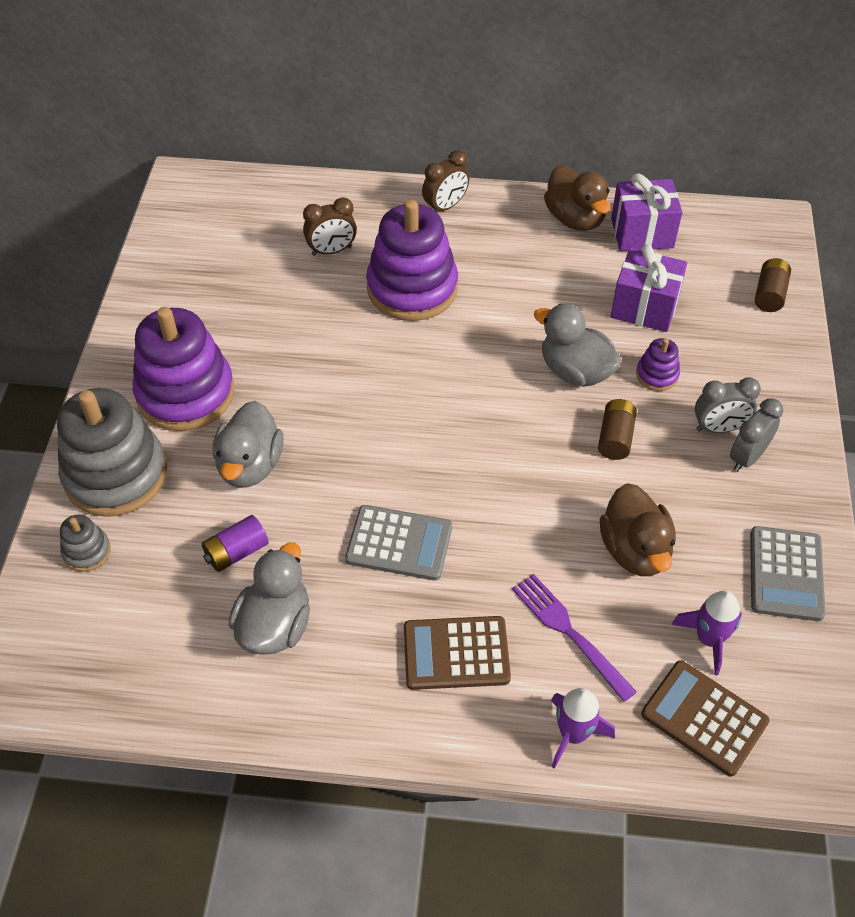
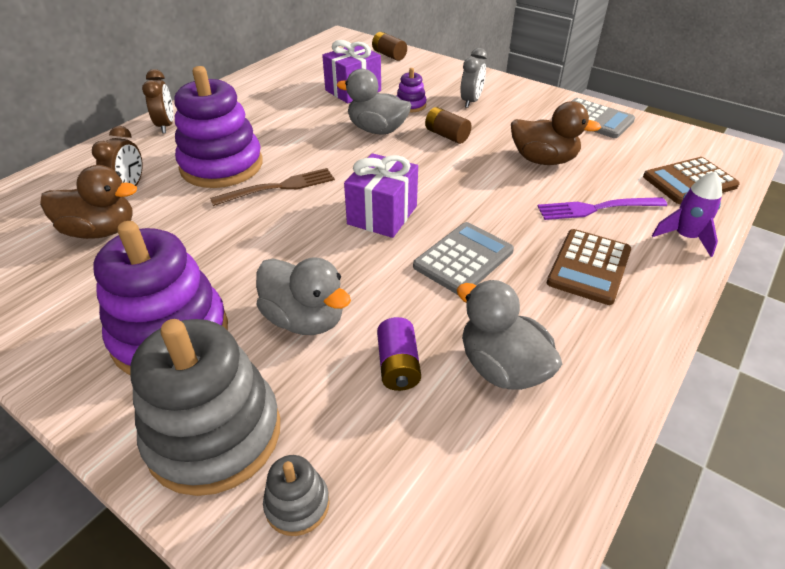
camera: 60 degrees left, 10 degrees down
grey duck [534,304,622,387] -> grey duck turned 45 degrees clockwise [337,69,412,134]
brown duck [544,165,611,231] -> brown duck moved to [40,165,137,239]
purple gift [611,174,682,251] -> purple gift moved to [344,153,418,238]
purple rocket [671,591,742,675] -> none
grey clock [730,399,783,472] -> none
none -> brown fork [210,168,335,206]

